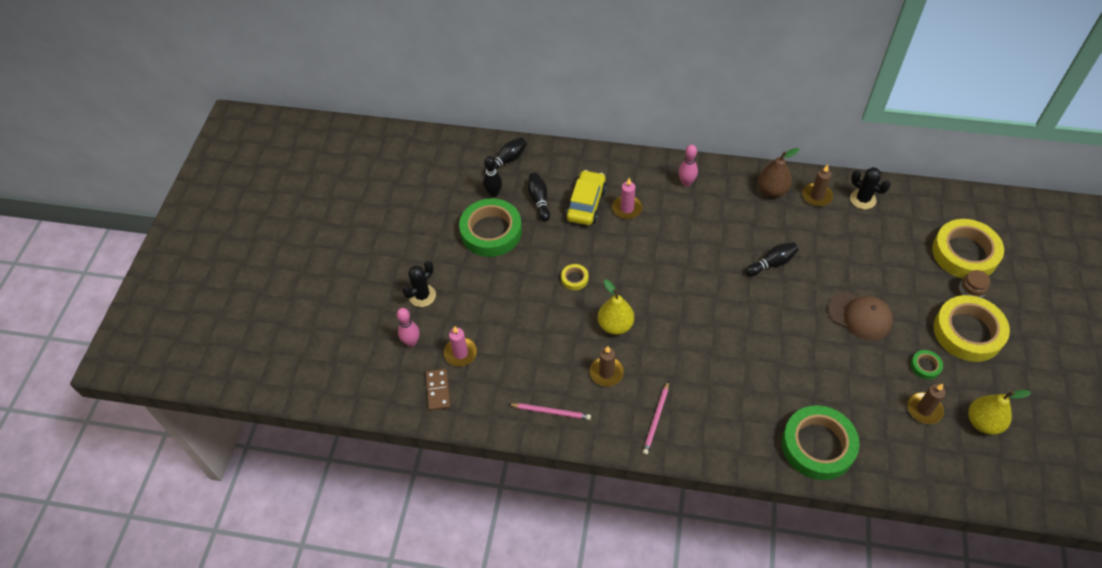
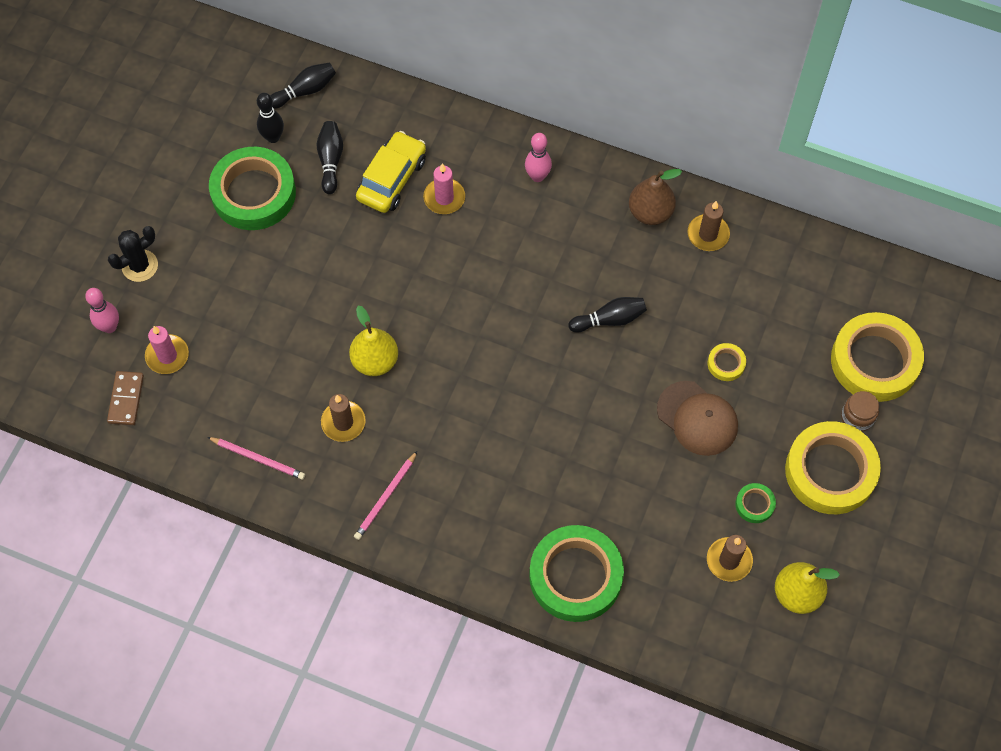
camera: 10 degrees right, 10 degrees up
yellow tape [561,264,588,290] -> yellow tape moved to [708,343,746,381]
black cactus [850,167,890,209] -> none

